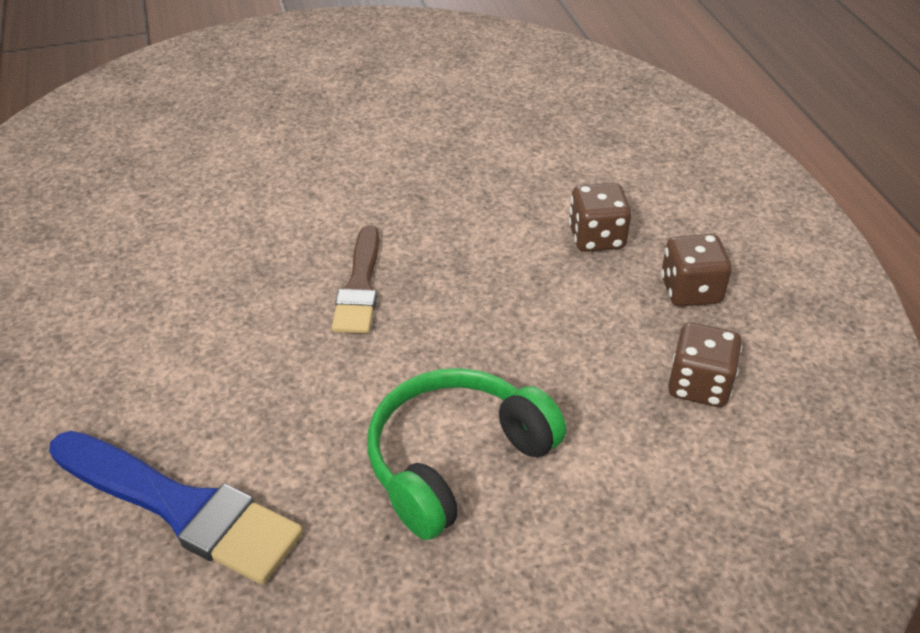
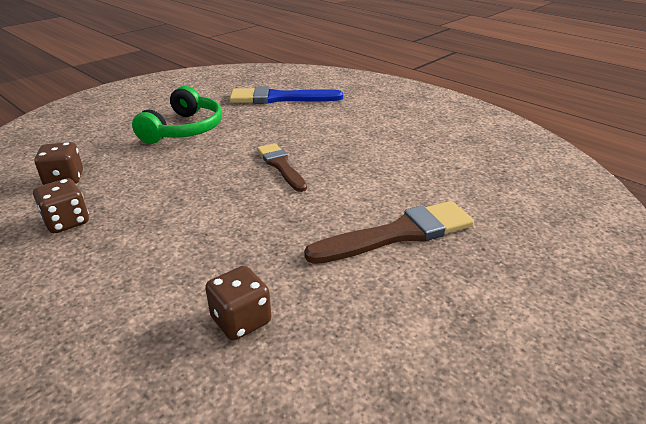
camera: 150 degrees right, 10 degrees down
brown dice [569,183,631,252] -> brown dice moved to [205,266,271,340]
none -> brown brush [304,201,474,264]

